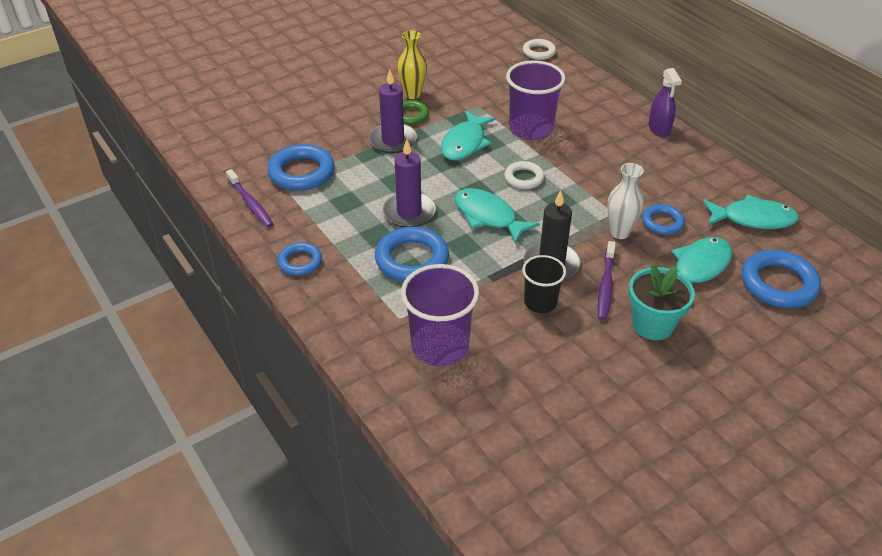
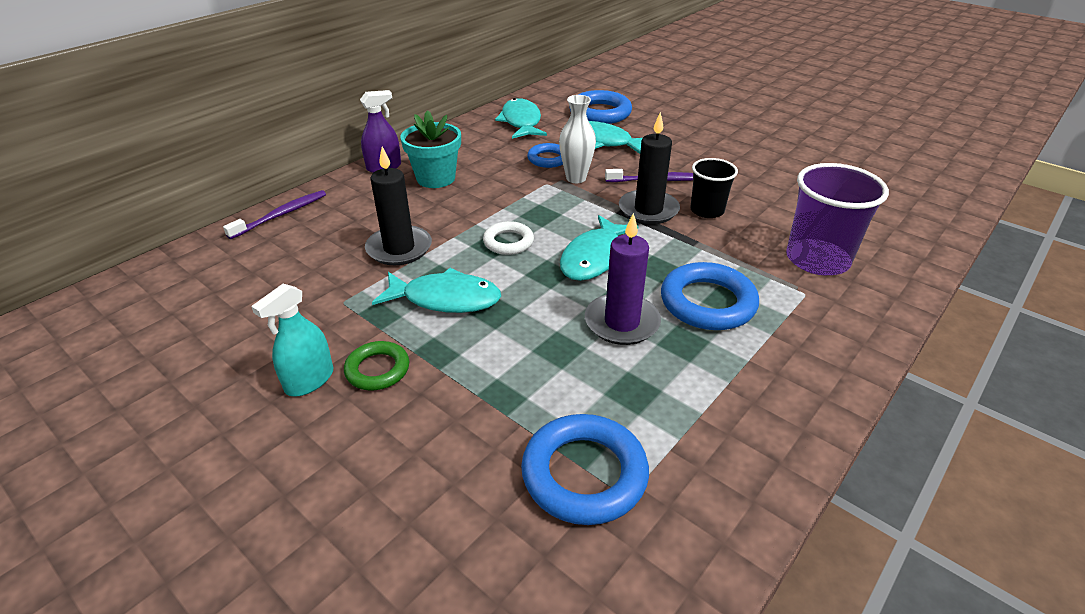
camera: 105 degrees left, 5 degrees down
purple toothbrush [226,169,273,228] -> purple toothbrush moved to [223,190,326,239]
blue ring [277,242,322,276] -> none
purple candle [369,69,417,153] -> none
yellow vase [397,31,427,99] -> turquoise spray bottle [251,284,333,396]
purple cup [506,61,566,140] -> black candle [365,147,432,265]
white ring [523,39,556,60] -> none
turquoise flower pot [628,264,695,340] -> turquoise flower pot moved to [401,110,461,188]

